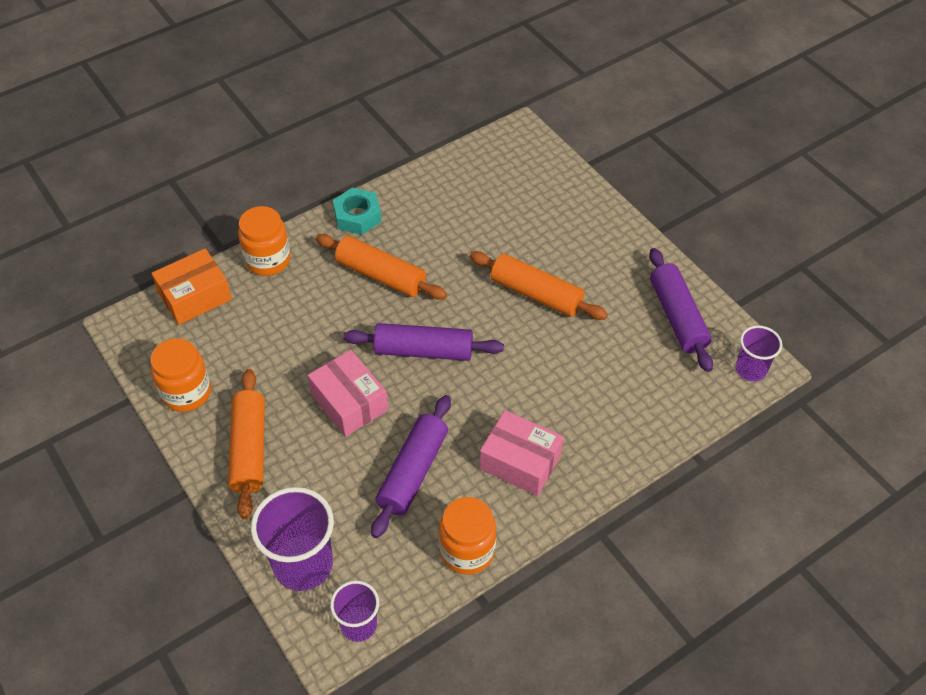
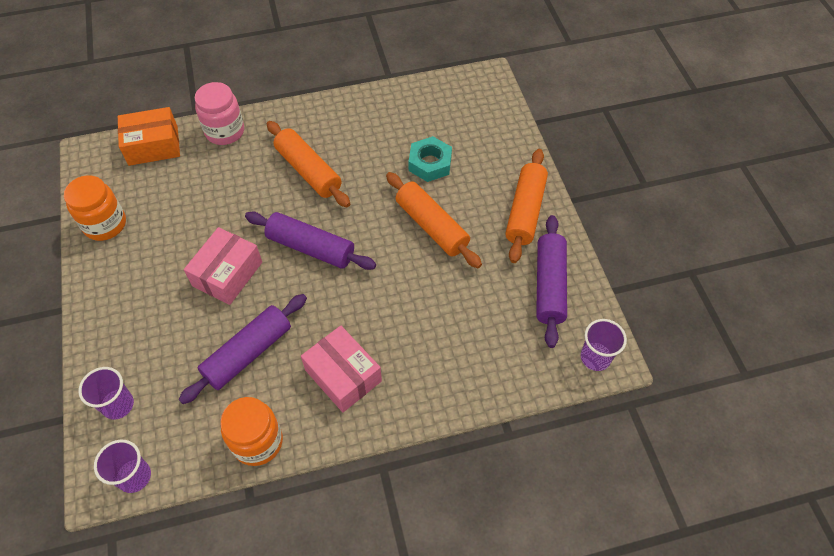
camera: 20 degrees right, 5 degrees up
orange rolling pin [228,369,265,519] -> orange rolling pin moved to [505,149,548,263]
orange jar [238,206,291,276] -> pink jar [195,82,244,145]
purple cup [251,487,334,591] -> purple cup [78,367,134,420], size x0.59
pink box [308,350,388,436] -> pink box turned 45 degrees clockwise [184,227,262,305]
turquoise nut [333,188,382,235] -> turquoise nut moved to [409,136,452,182]

